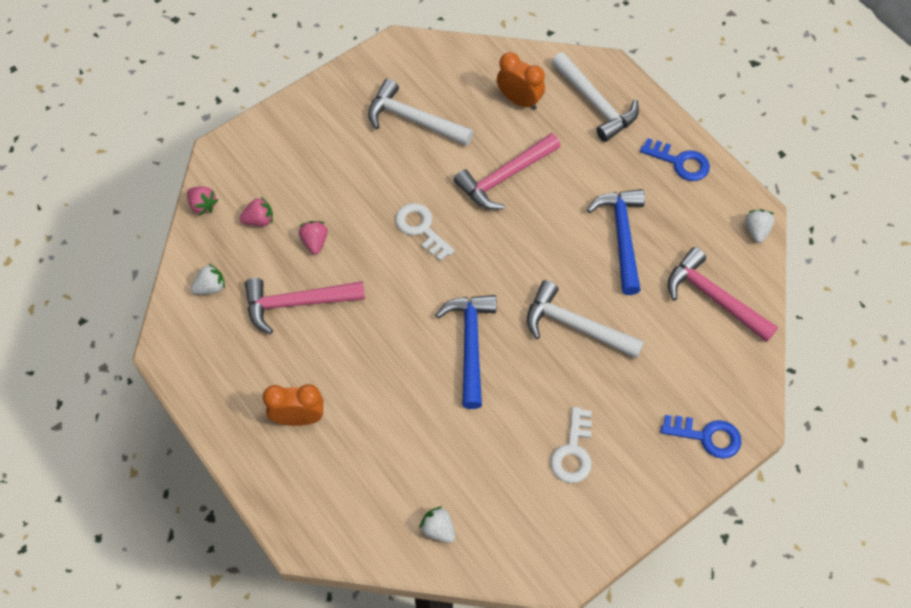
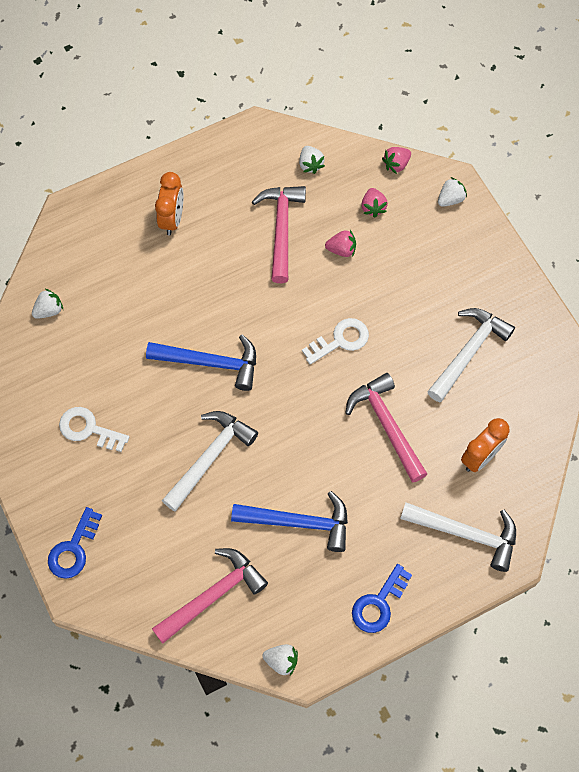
camera: 100 degrees right, 5 degrees up
white hammer [551,52,639,142] -> white hammer turned 135 degrees counterclockwise [400,502,516,572]
none -> white strawberry [438,177,467,207]

